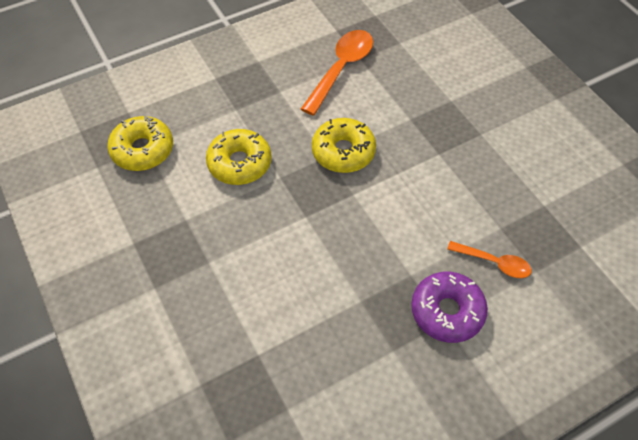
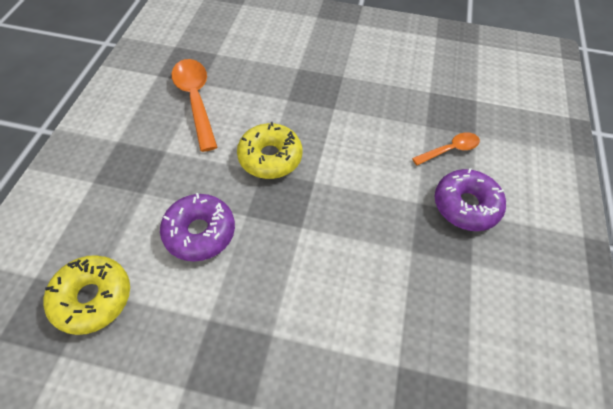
camera: 50 degrees left, 0 degrees up
yellow donut [206,129,272,185] -> purple donut [160,193,235,262]

